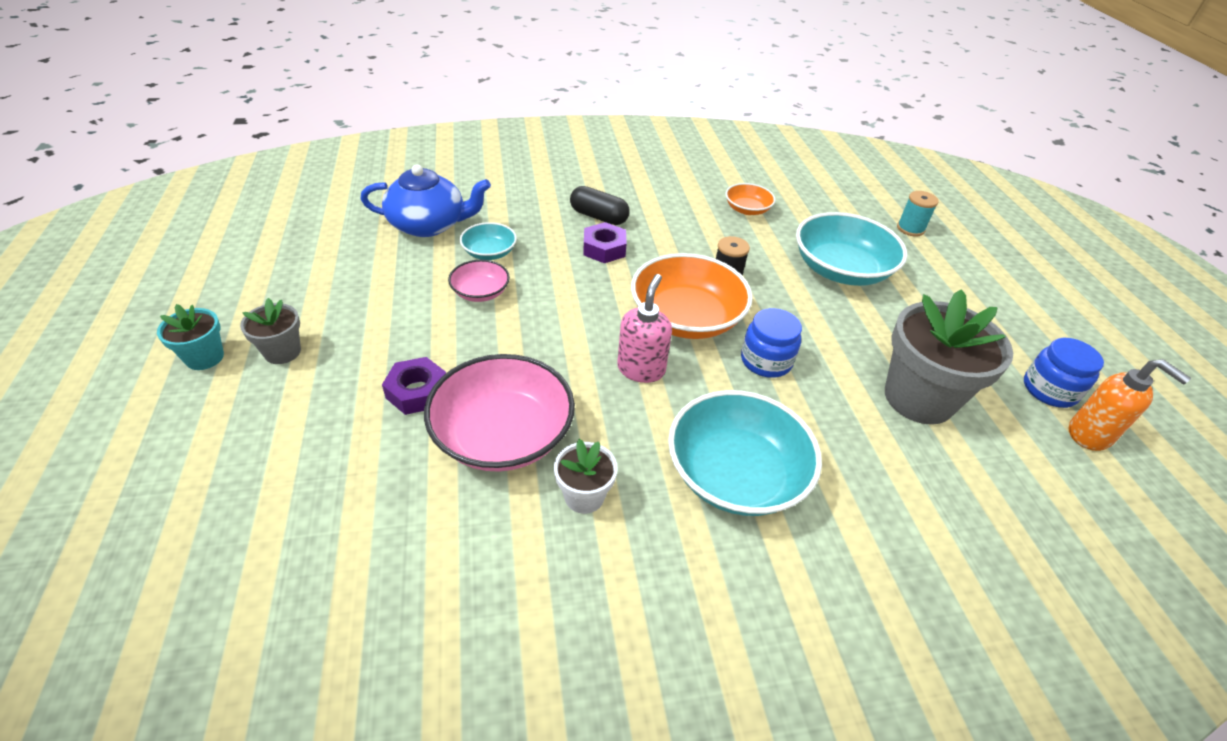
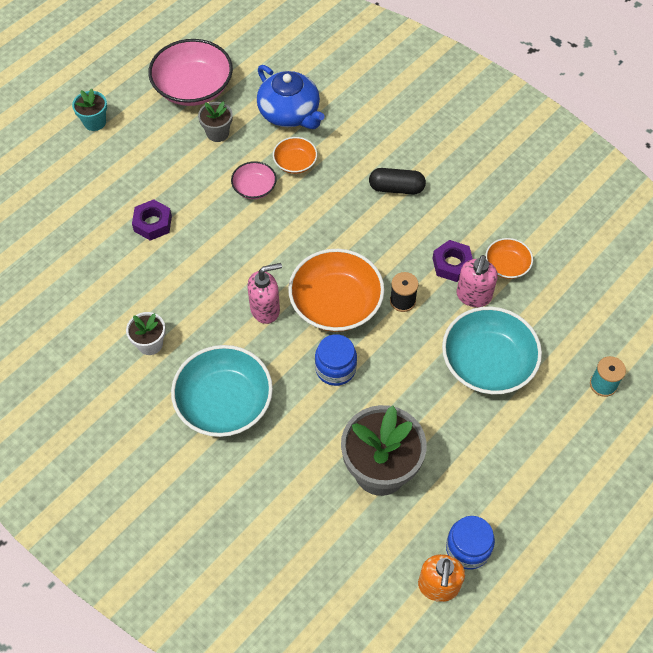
camera: 55 degrees right, 15 degrees up
grey flower pot [240,298,301,364] -> grey flower pot moved to [198,101,233,142]
pink bowl [424,354,575,472] -> pink bowl moved to [148,39,233,106]
turquoise bowl [460,222,517,260] -> orange bowl [273,137,317,174]
black capsule [570,186,630,225] -> black capsule turned 75 degrees counterclockwise [369,168,426,195]
purple nut [583,222,627,263] -> purple nut moved to [433,240,473,282]
none -> pink soap dispenser [456,255,498,307]

